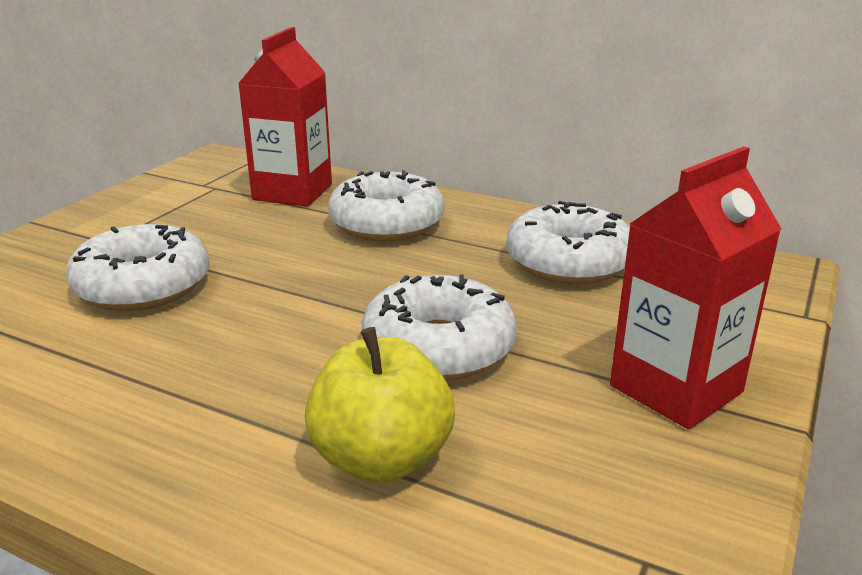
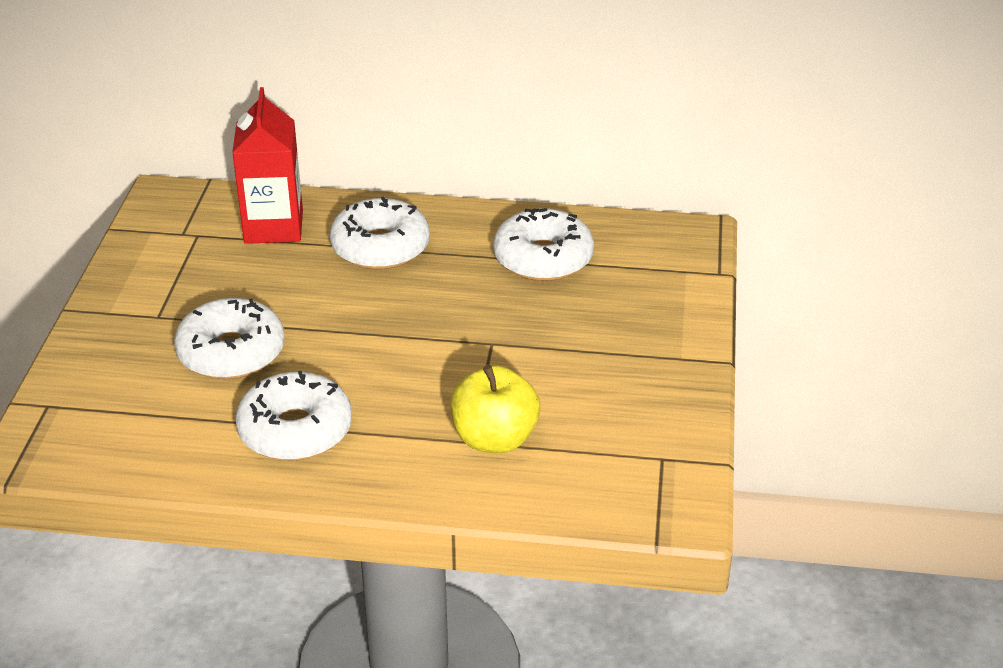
camera: 20 degrees left, 10 degrees up
white donut [362,275,516,380] -> white donut moved to [235,371,352,461]
red carton [610,146,781,429] -> none

